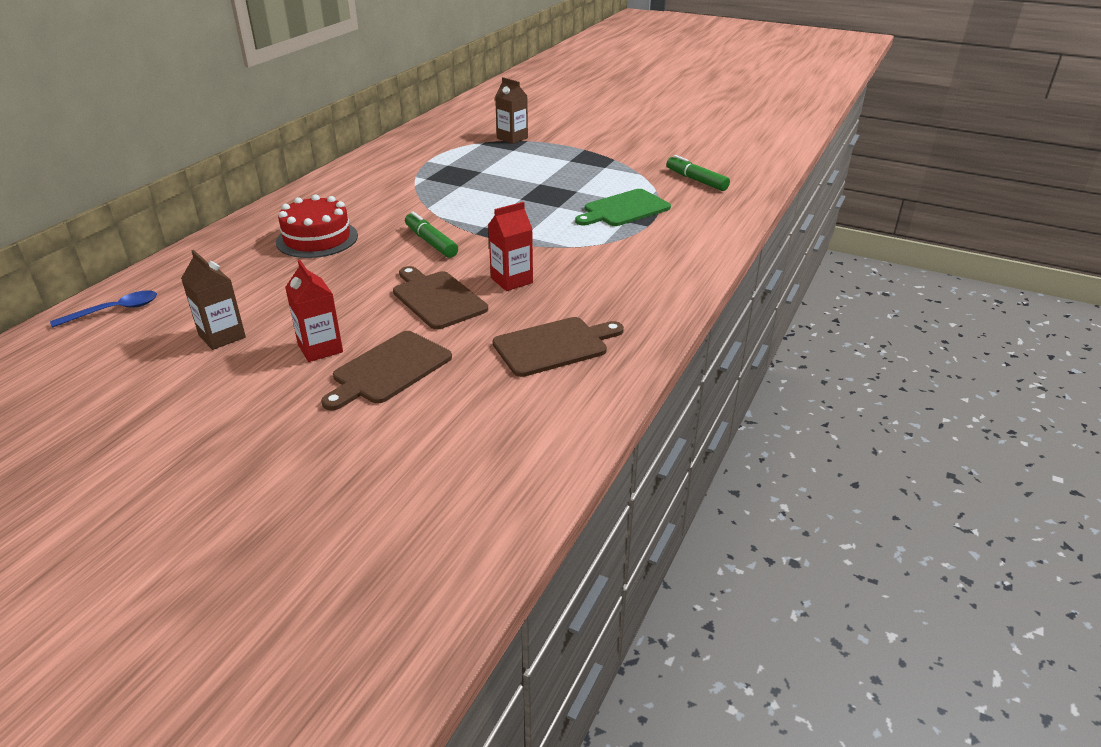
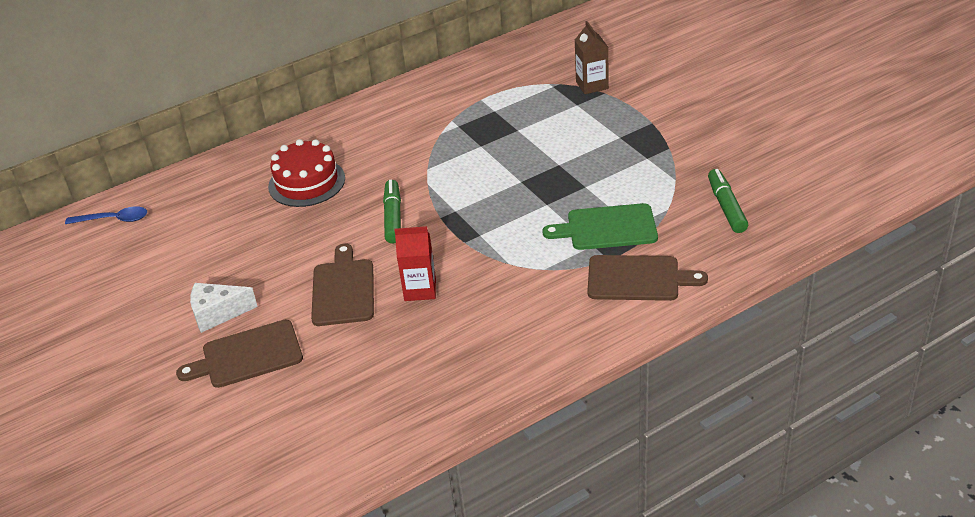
camera: 35 degrees right, 5 degrees up
brown carton [181,250,246,350] -> none
red carton [285,260,343,362] -> white cheese [190,283,258,333]
brown cutting board [492,317,624,377] -> brown cutting board moved to [588,255,708,301]

